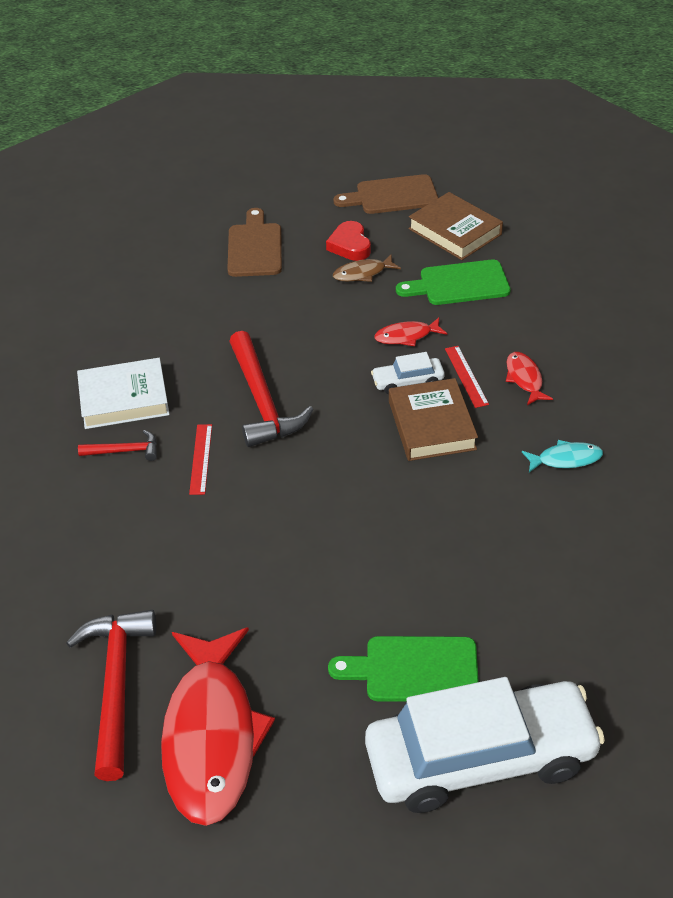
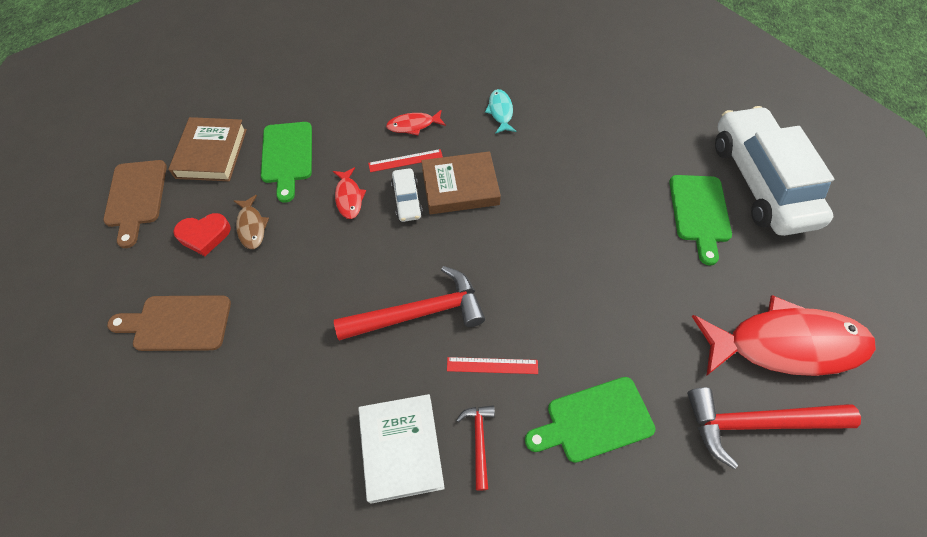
camera: 90 degrees left, 15 degrees up
brown book [408,192,503,260] -> brown book turned 45 degrees counterclockwise [168,117,247,181]
none -> green cutting board [525,377,655,463]

